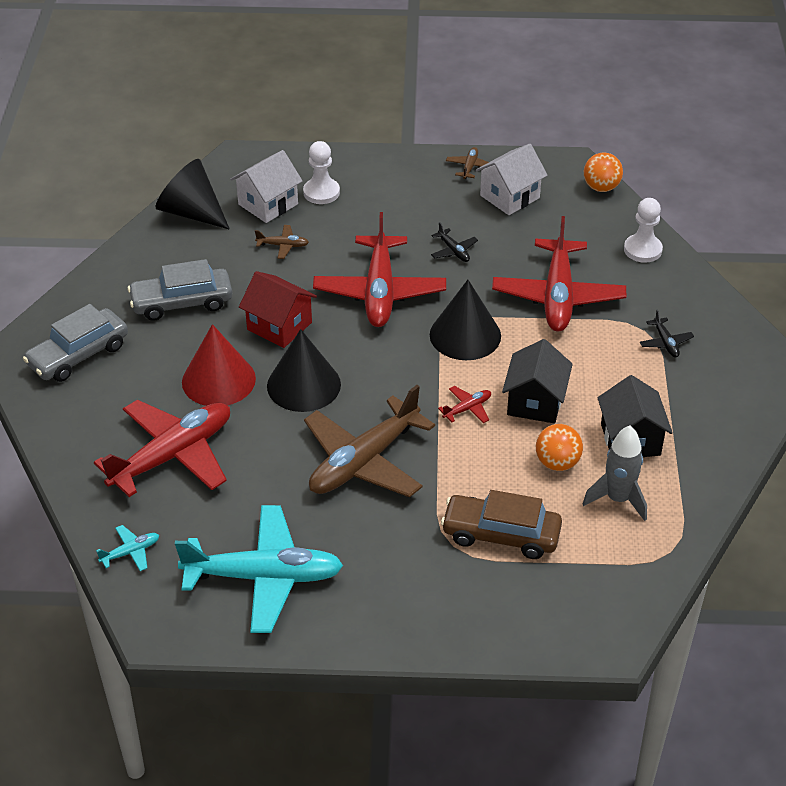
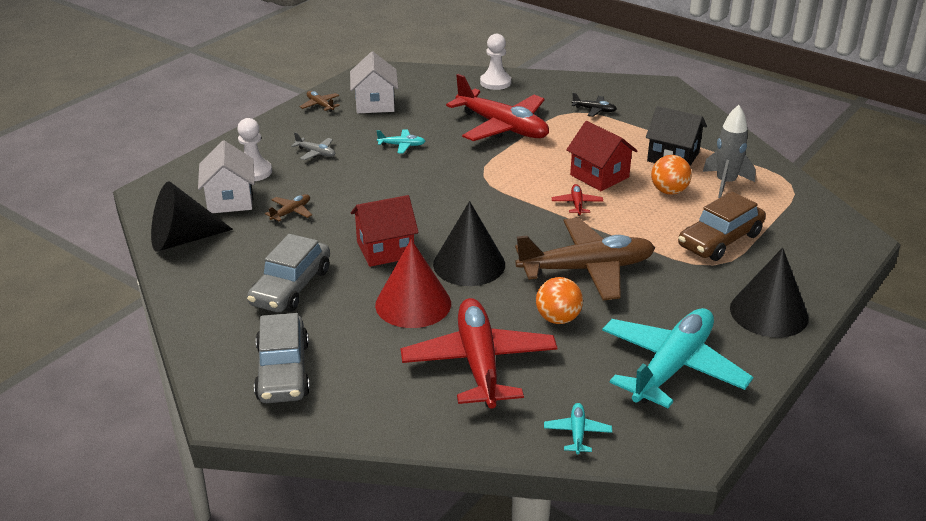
camera: 55 degrees left, 10 degrees down
brown plane [304,385,435,497] -> brown plane turned 90 degrees counterclockwise [515,218,655,301]
red plane [313,212,446,327] -> none
black cone [430,280,501,360] -> black cone moved to [730,248,809,338]
black plane [431,222,478,262] -> turquoise plane [377,129,425,153]
black house [502,339,573,424] -> red house [566,121,638,191]
orange ball [584,152,623,192] -> orange ball moved to [536,277,583,324]
none -> grey plane [291,132,335,160]

